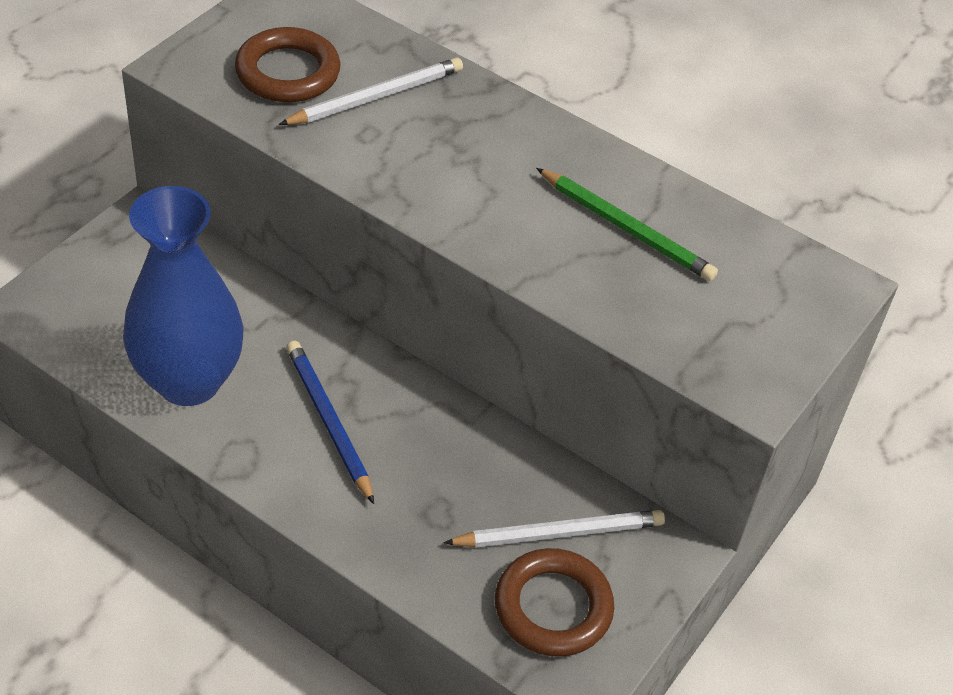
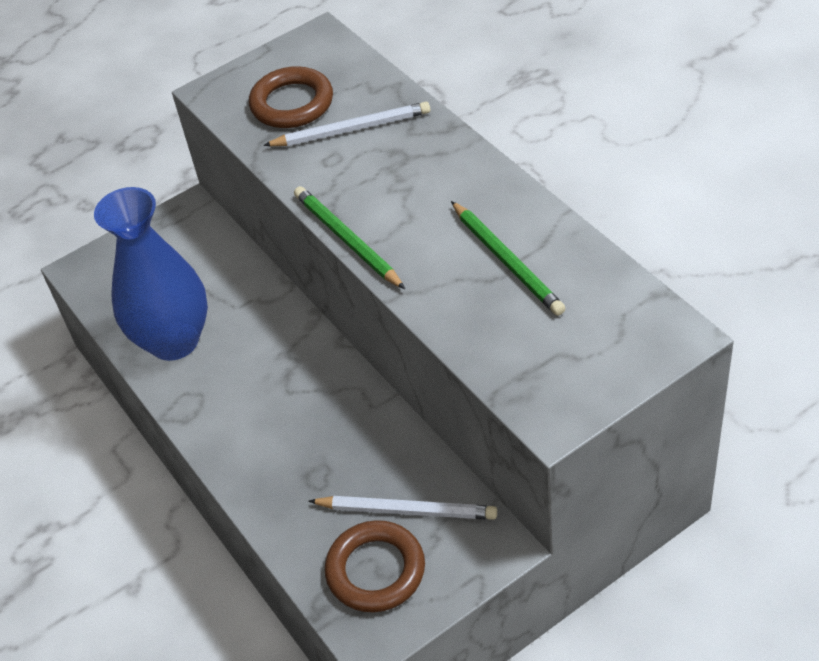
camera: 30 degrees right, 0 degrees up
blue pencil [286,341,374,504] -> none
none -> green pencil [294,186,405,289]

